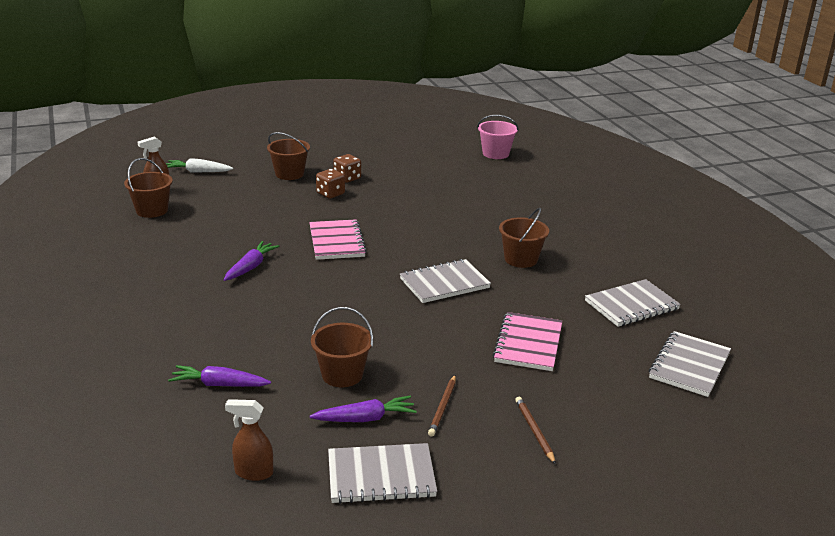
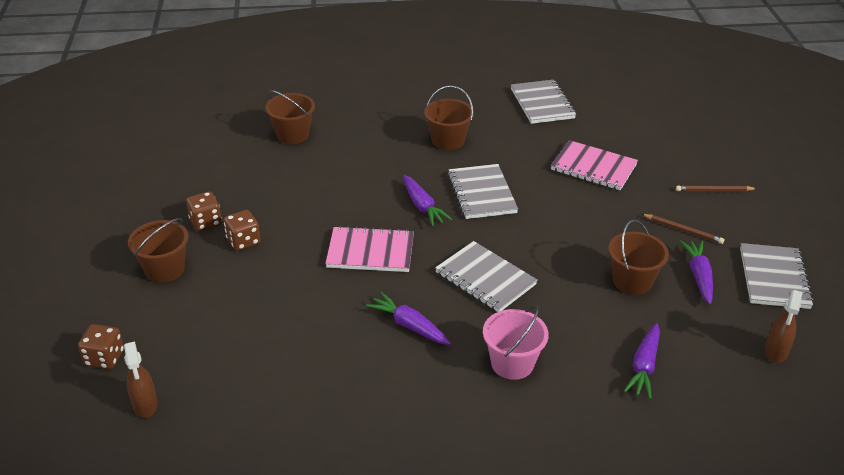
camera: 75 degrees left, 10 degrees up
brown bucket [124,158,173,218] -> brown bucket moved to [265,90,315,144]
white carrot [166,158,233,172] -> brown dice [78,324,124,369]
pink bucket [477,115,519,159] -> pink bucket moved to [483,305,549,380]
grey notebook [649,331,731,397] -> grey notebook moved to [435,241,537,312]
none -> purple carrot [403,175,452,226]

